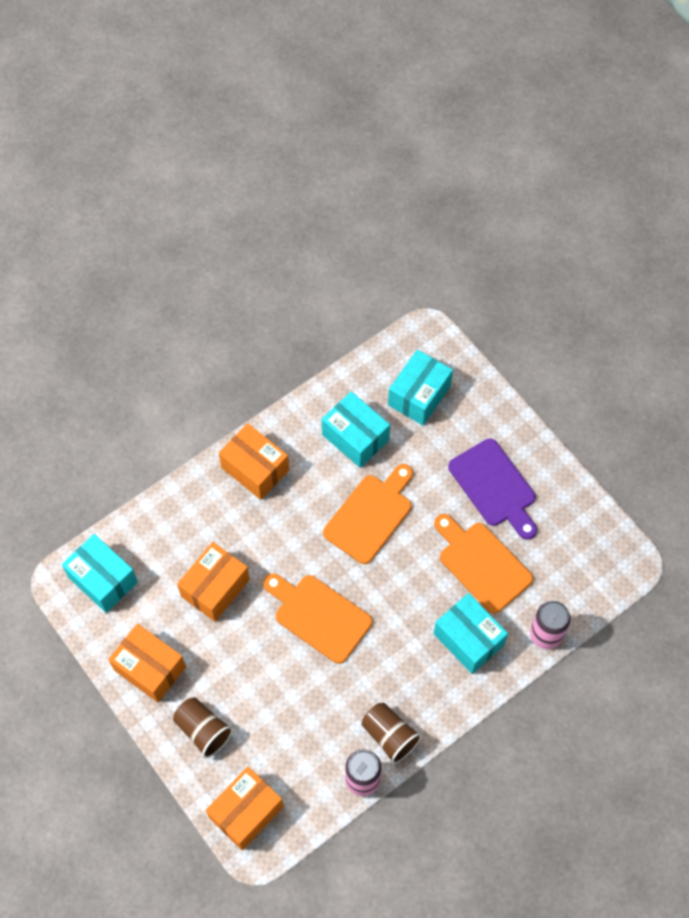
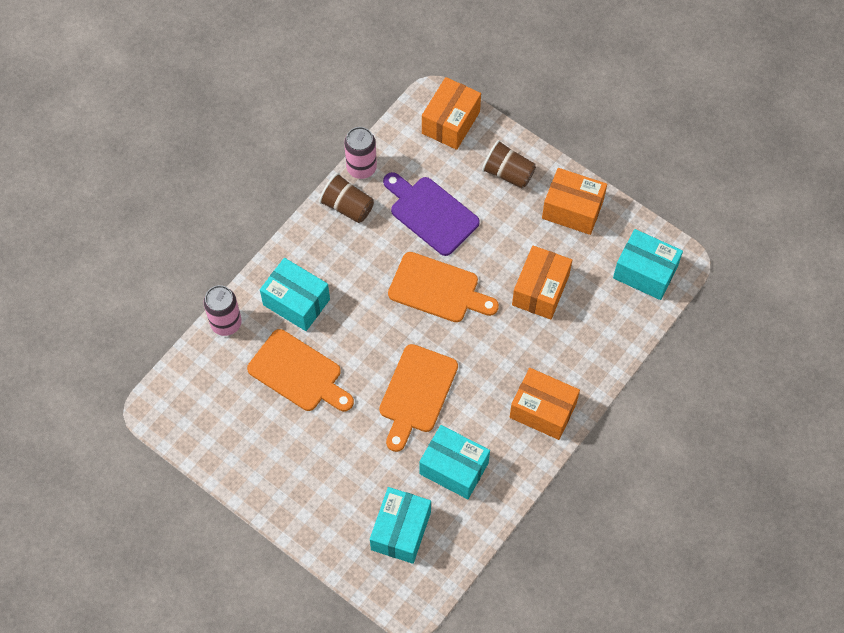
camera: 165 degrees right, 0 degrees up
purple cutting board [448,438,537,540] -> purple cutting board moved to [383,172,480,256]

